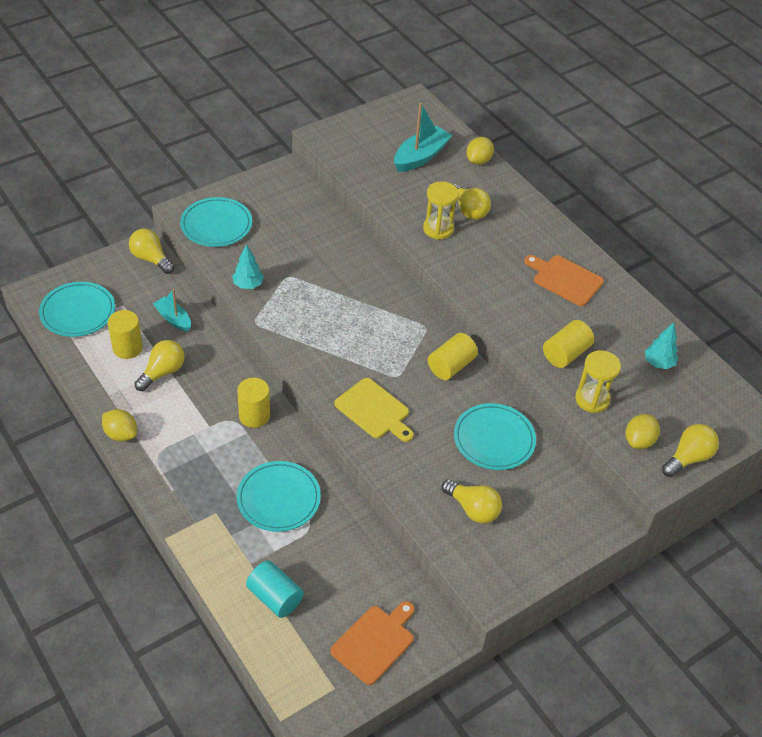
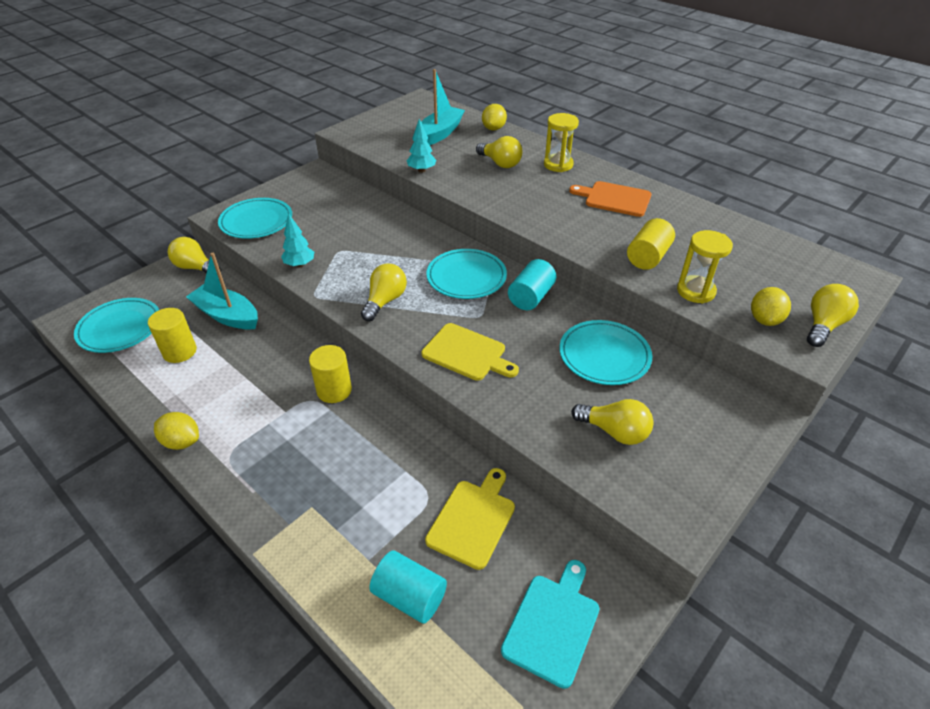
camera: 10 degrees left, 5 degrees down
yellow light bulb [134,340,185,391] -> yellow light bulb moved to [361,263,407,321]
turquoise boat [153,289,191,332] -> turquoise boat [186,253,258,330], size x1.58
turquoise plate [237,461,321,532] -> turquoise plate moved to [426,249,507,299]
orange cutting board [330,601,415,685] -> turquoise cutting board [501,560,599,689]
yellow hourglass [423,181,459,240] -> yellow hourglass moved to [544,113,579,172]
yellow cylinder [428,333,478,380] -> turquoise cylinder [508,259,556,310]
turquoise tree [645,322,678,369] -> turquoise tree moved to [407,119,436,173]
none -> yellow cutting board [425,468,515,570]

